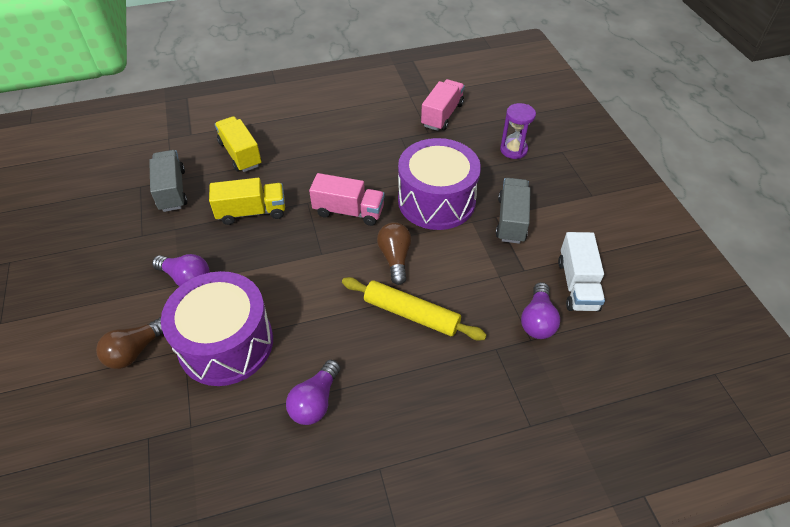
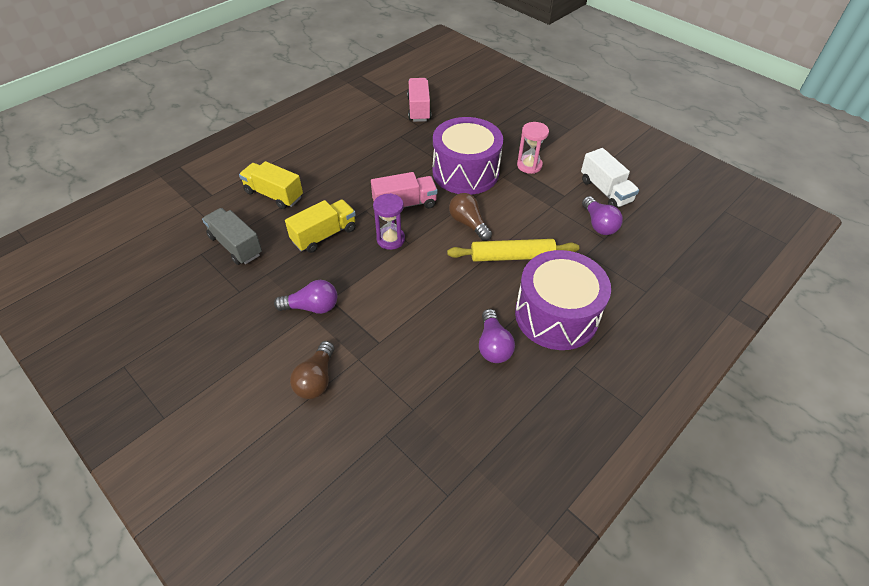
camera: 30 degrees left, 0 degrees up
purple drum [161,271,273,386] -> purple drum moved to [515,250,611,350]
grey truck [496,178,531,244] -> pink hourglass [517,122,549,174]
purple hourglass [500,103,536,159] -> purple hourglass moved to [373,193,405,250]

